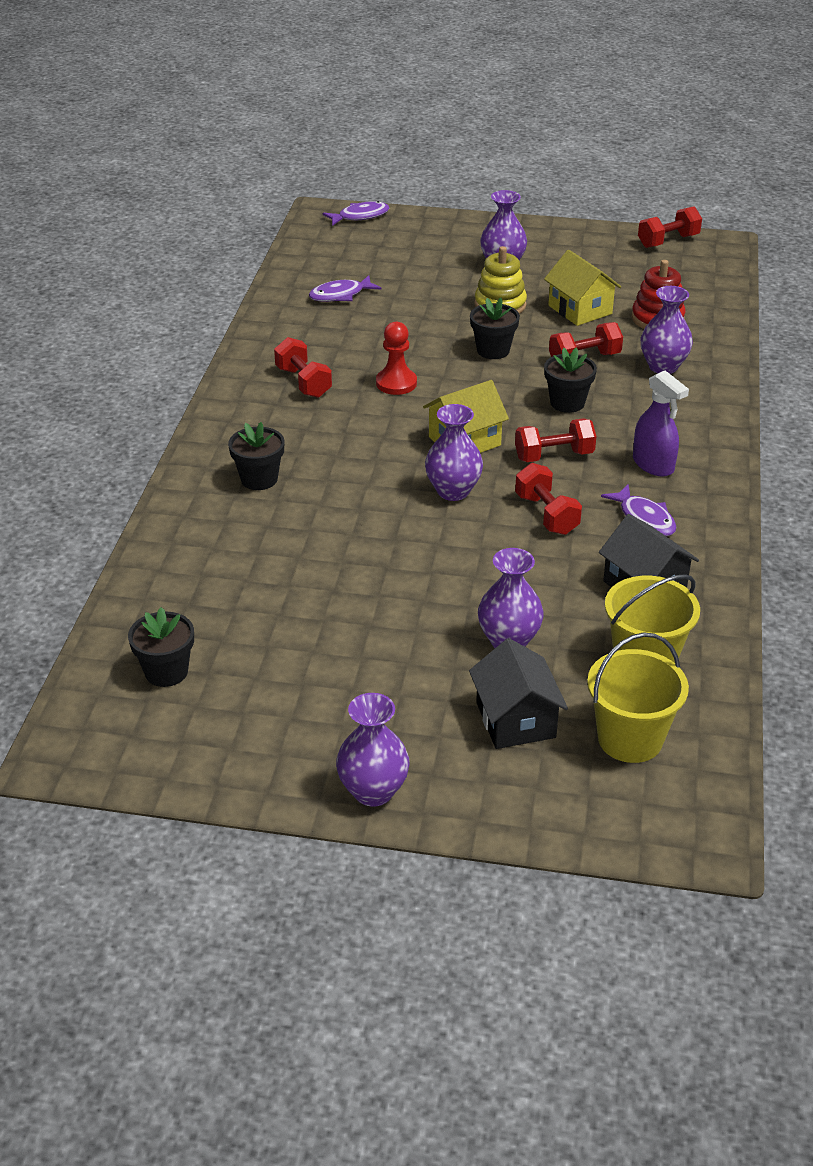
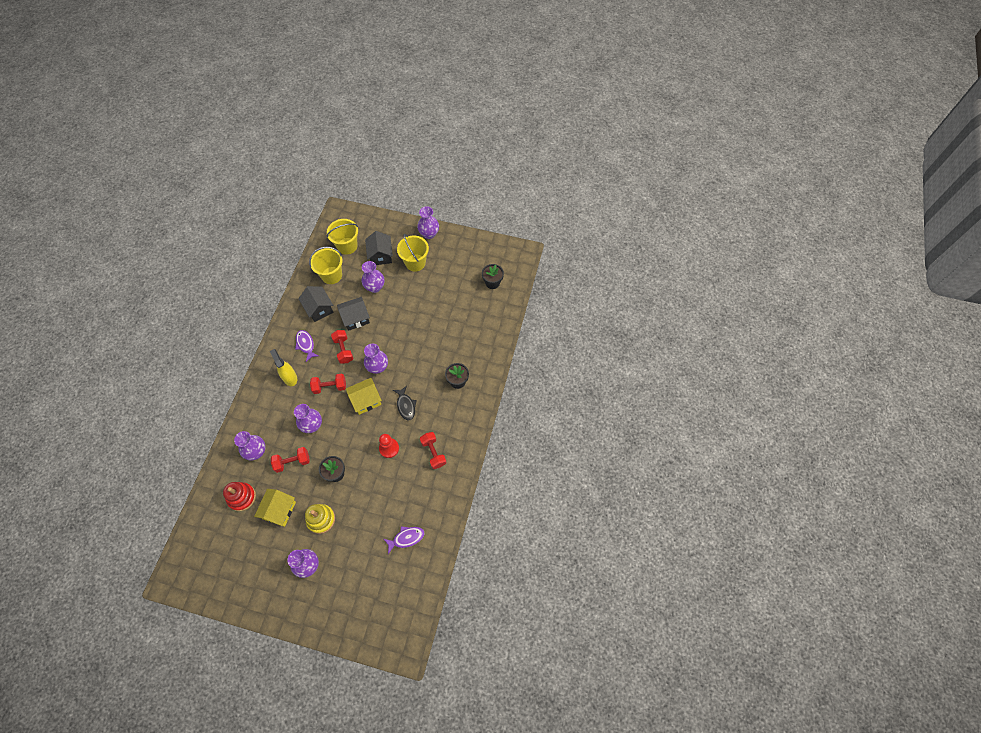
camera: 175 degrees left, 25 degrees up
purple fish [322,201,389,226] -> none
yellow house [544,250,621,326] -> yellow house turned 45 degrees clockwise [254,489,296,527]
black flower pot [544,347,597,413] -> purple vase [294,404,322,433]
purple spray bottle [633,370,689,477] -> yellow spray bottle [270,349,297,386]
red dumbbell [638,206,702,248] -> none
none -> black house [337,297,370,331]
none -> black fish [393,386,417,420]
none -> yellow bucket [397,234,429,272]

